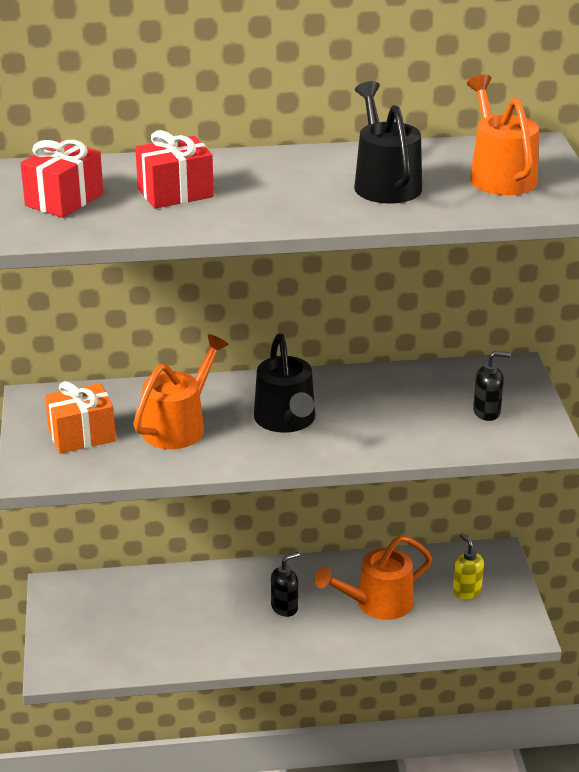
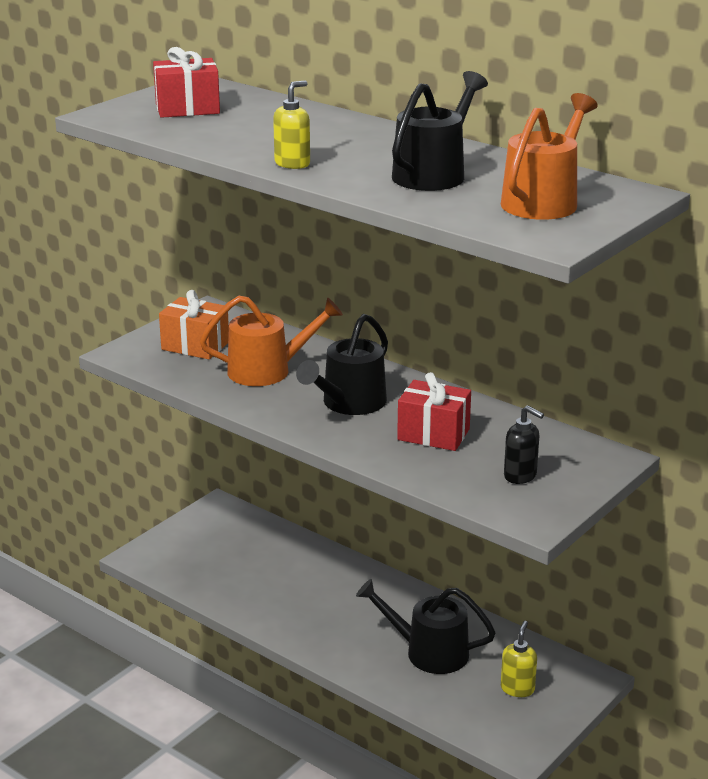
camera: 45 degrees right, 5 degrees down
red gift [135,130,214,209] -> red gift moved to [397,372,471,451]
black soap dispenser [271,552,300,617] -> none
orange watering can [315,535,432,620] -> black watering can [356,579,496,674]
none -> yellow soap dispenser [273,80,310,169]

